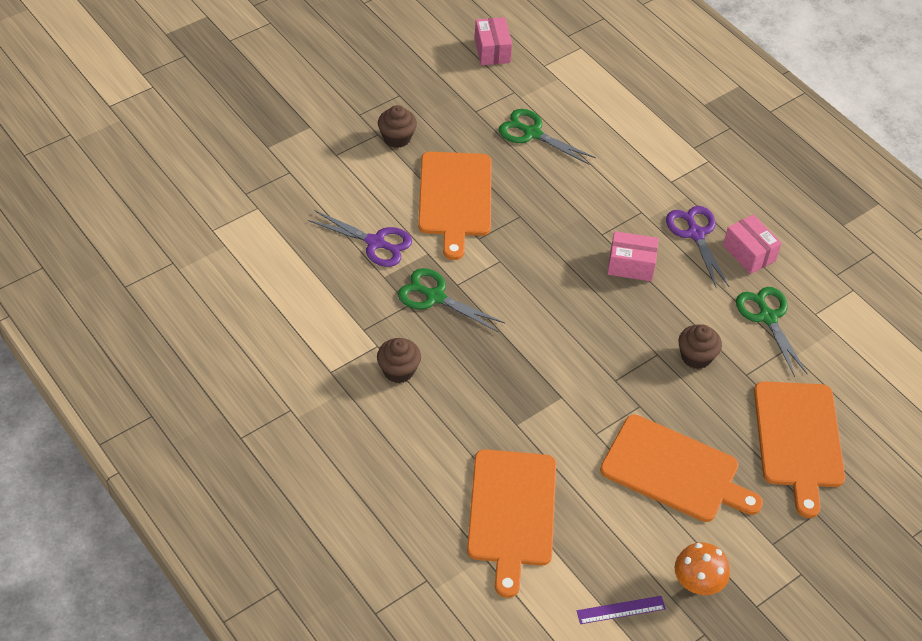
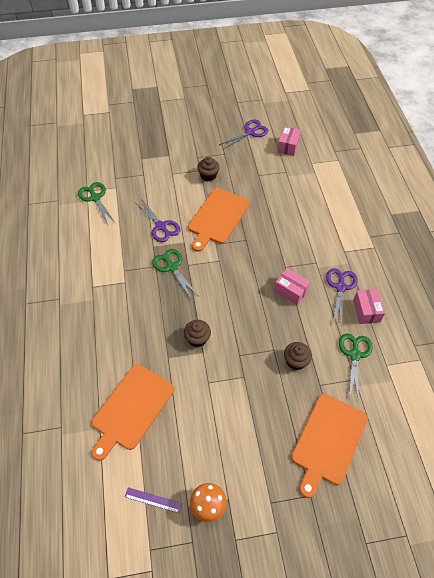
camera: 30 degrees right, 5 degrees up
brown cupcake [377,338,421,383] -> brown cupcake moved to [184,320,211,347]
green scissors [499,109,596,165] -> green scissors moved to [78,182,115,225]
orange cutting board [600,414,763,522] -> none
none -> purple scissors [219,120,268,149]

